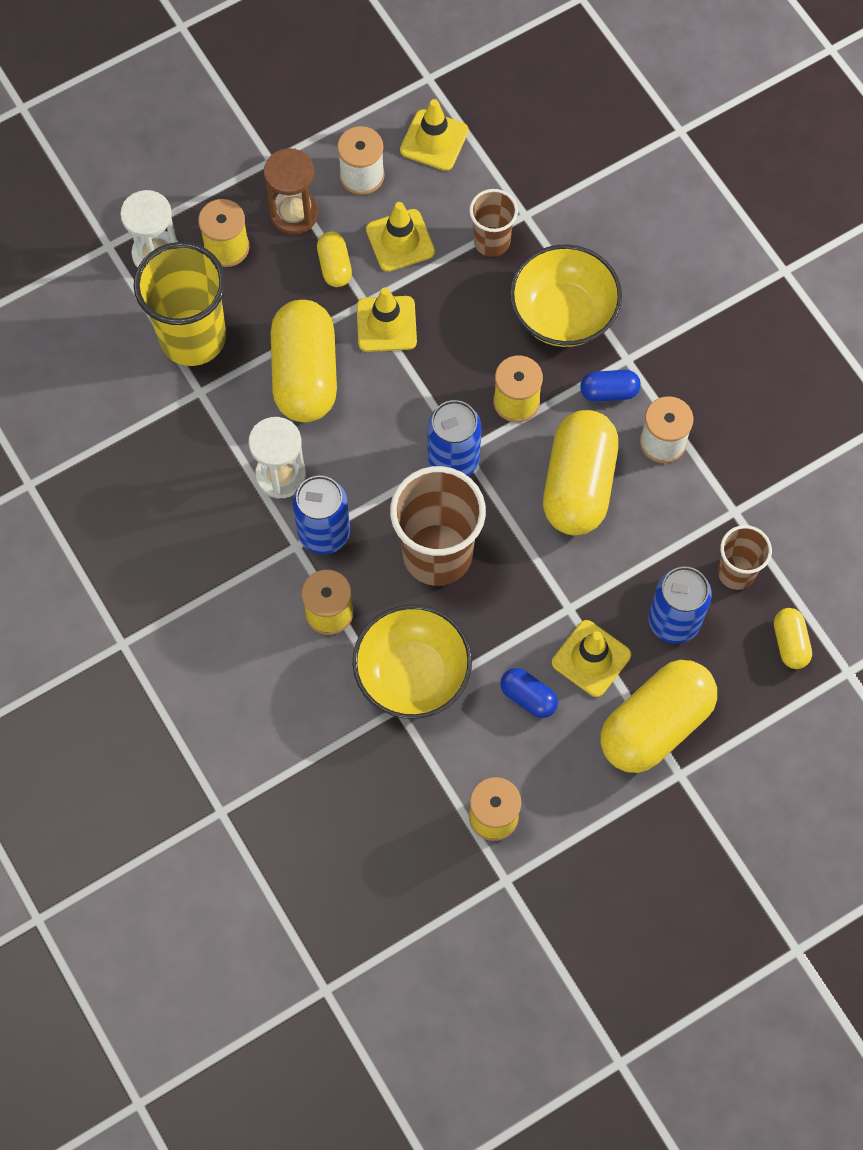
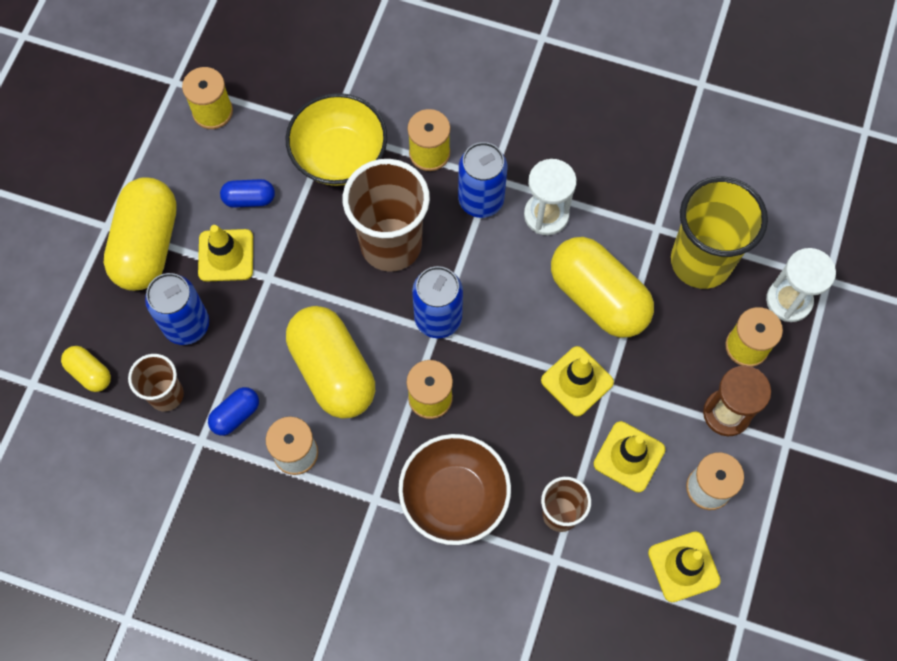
camera: 140 degrees right, 0 degrees up
yellow capsule [317,232,352,287] -> none
yellow bowl [510,244,622,347] -> brown bowl [398,434,511,545]
blue capsule [580,370,641,402] -> blue capsule moved to [208,387,259,436]

